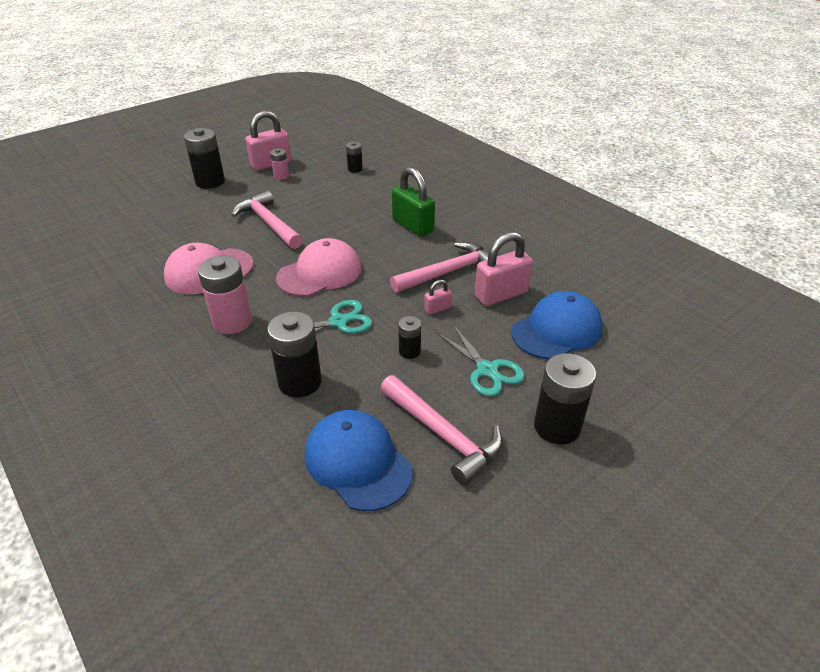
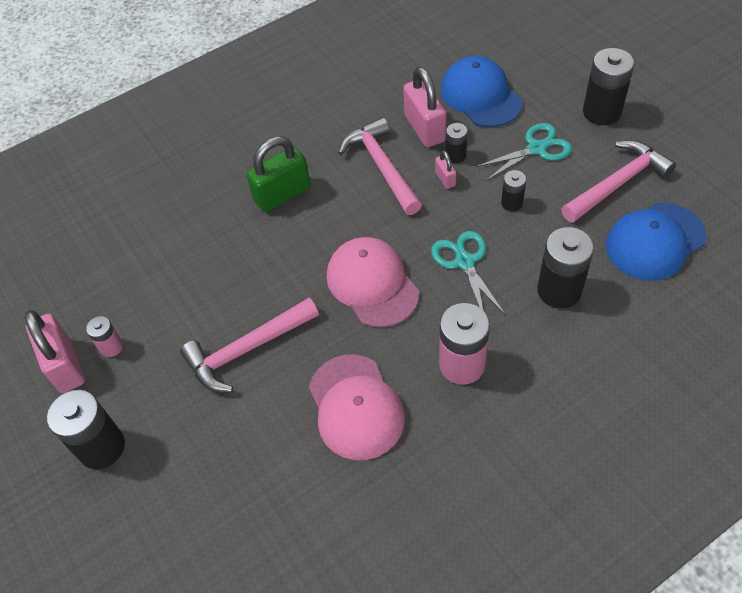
camera: 80 degrees left, 15 degrees up
black battery [346,142,363,172] -> black battery moved to [446,123,468,163]

